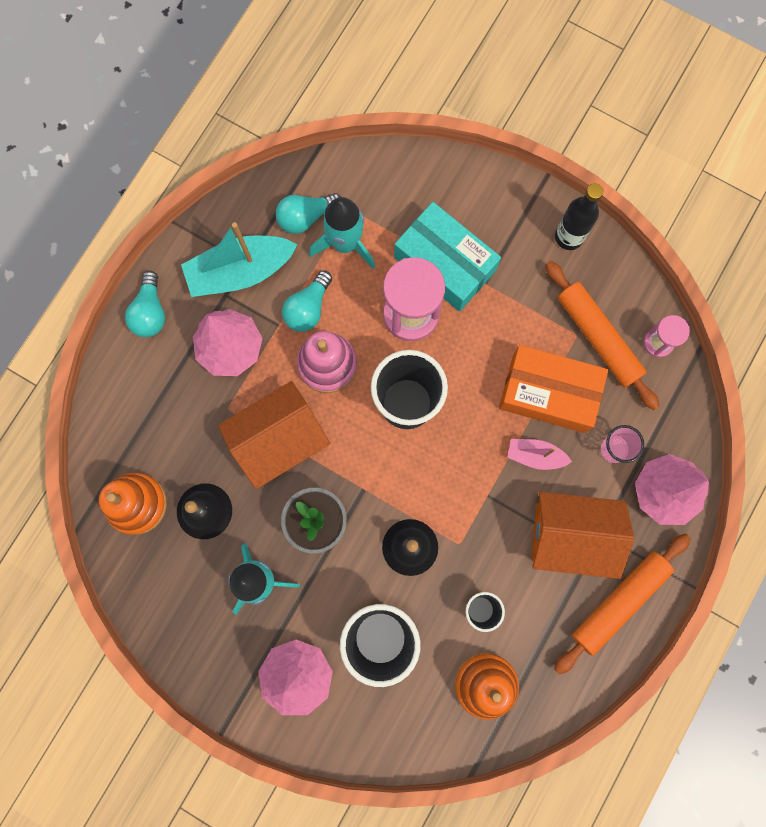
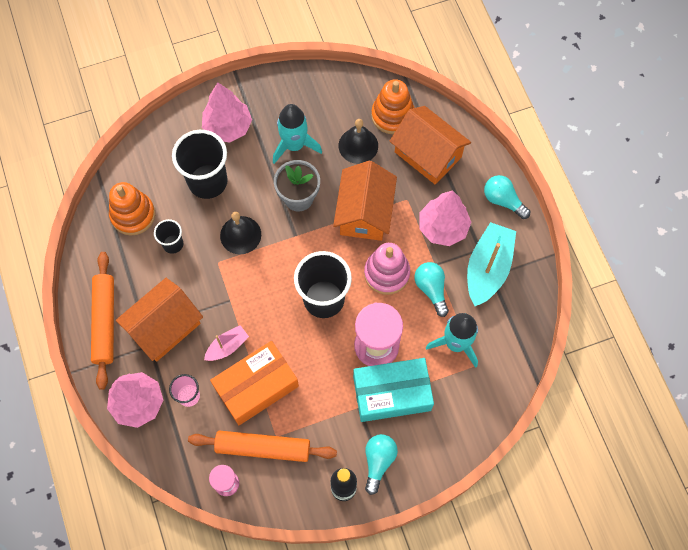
camera: 130 degrees right, 10 degrees down
turquoise light bulb [276,193,341,234] -> turquoise light bulb moved to [365,434,398,495]
none -> orange house [390,106,471,185]

